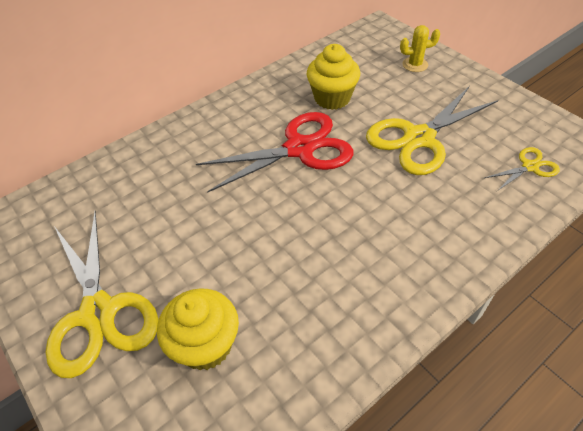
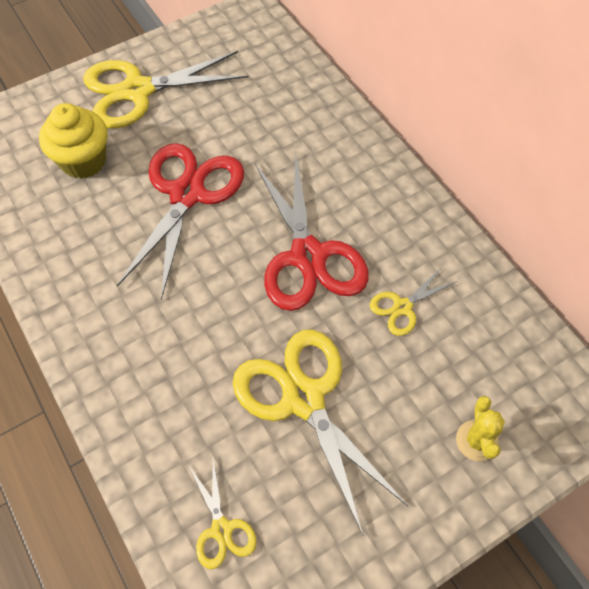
camera: 95 degrees right, 10 degrees up
yellow cupcake [307,44,360,110] -> yellow scissors [370,267,458,336]
none -> red scissors [117,143,244,300]

